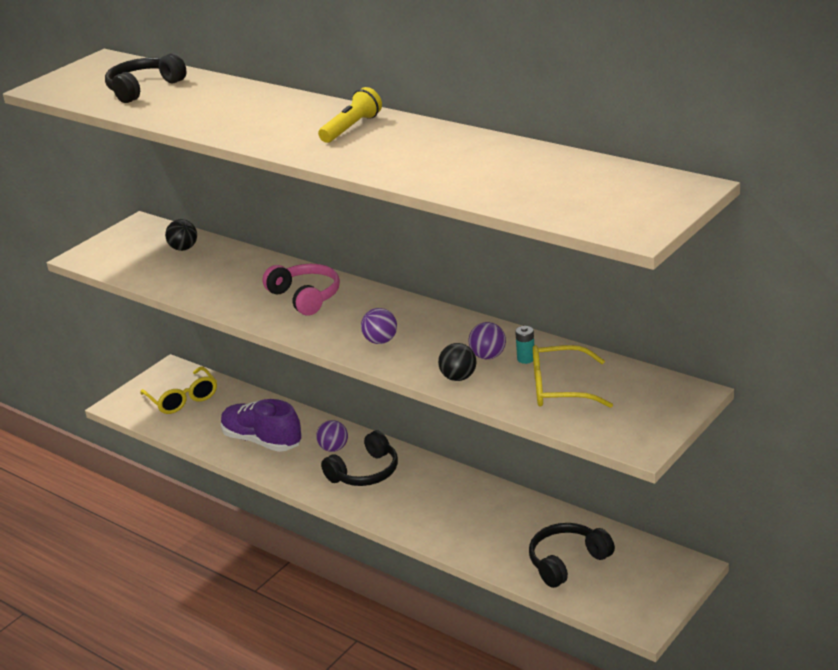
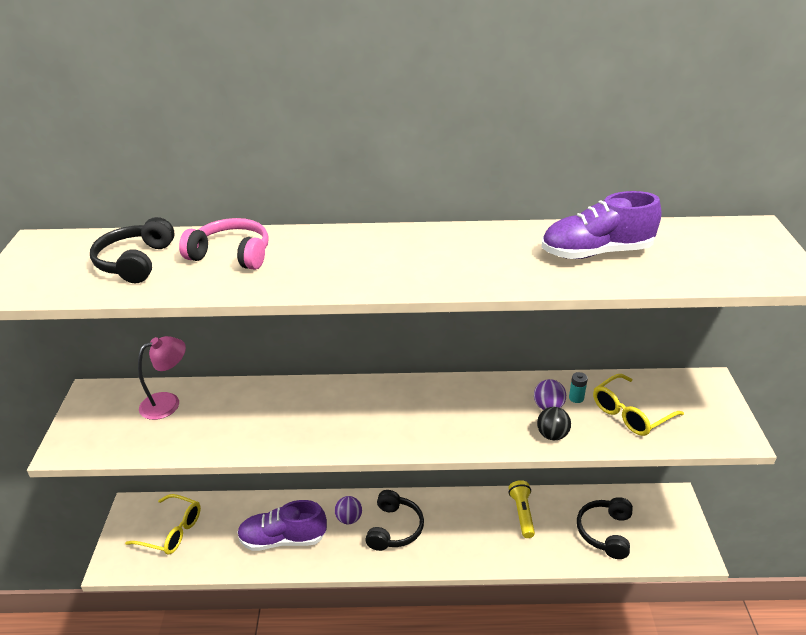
camera: 40 degrees left, 5 degrees up
black ball [165,219,197,251] -> pink lamp [138,336,186,420]
pink headphones [262,264,340,315] -> pink headphones moved to [179,218,269,270]
yellow flashlight [318,87,382,143] -> yellow flashlight moved to [509,480,535,538]
purple ball [361,308,397,344] -> none
none -> purple shoe [541,191,661,259]

